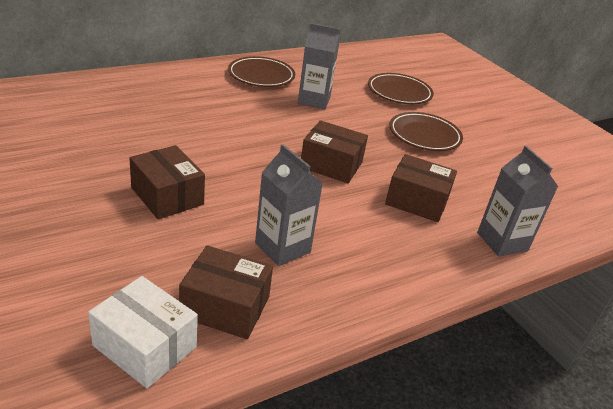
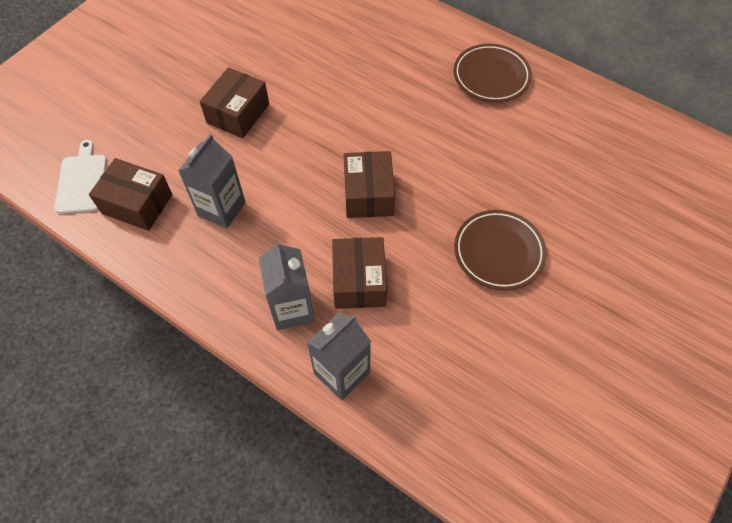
camera: 70 degrees right, 25 degrees up
white box [88,276,198,388] -> white cutting board [54,140,107,214]
brown box [179,245,273,339] -> brown box turned 60 degrees counterclockwise [89,158,172,231]
grey carton [298,23,340,109] -> grey carton moved to [259,240,315,330]
brown plate [368,73,434,104] -> none

